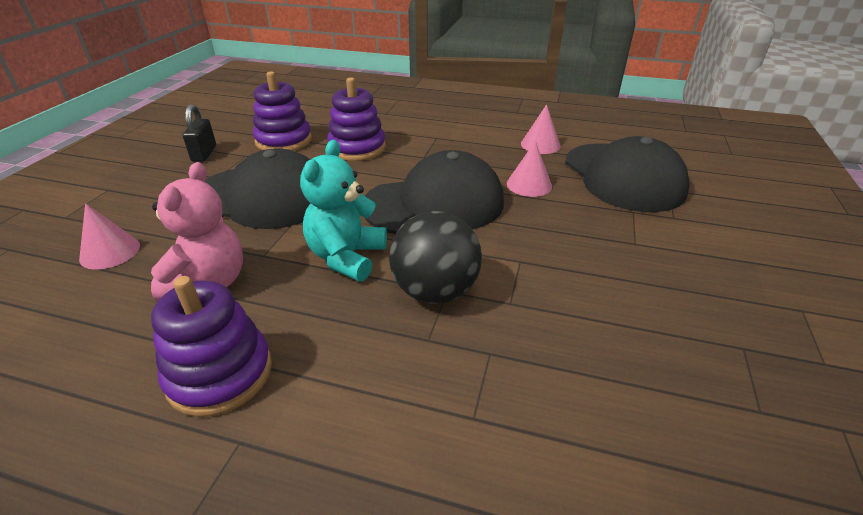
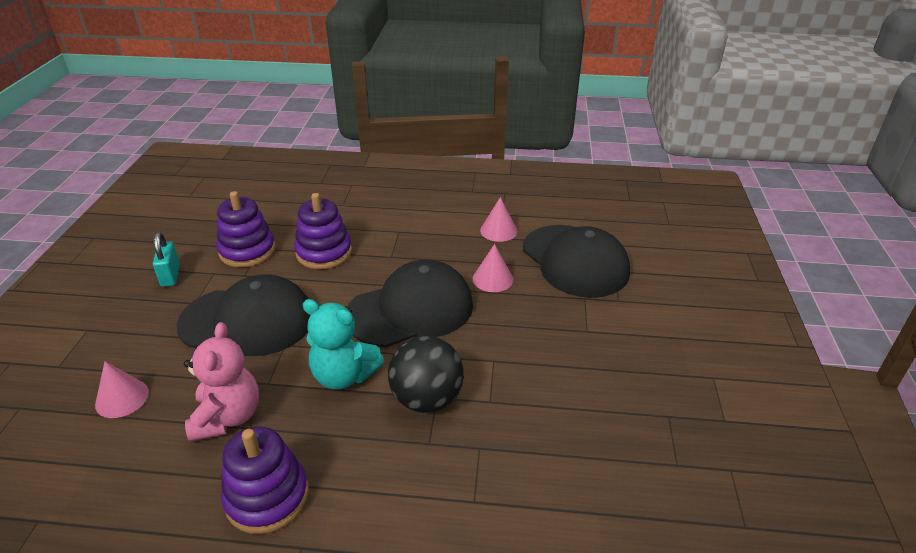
camera: 10 degrees left, 0 degrees up
black padlock [183,104,216,162] -> turquoise padlock [153,232,180,287]
turquoise teddy bear [300,140,387,281] -> turquoise teddy bear turned 75 degrees counterclockwise [303,299,384,390]

